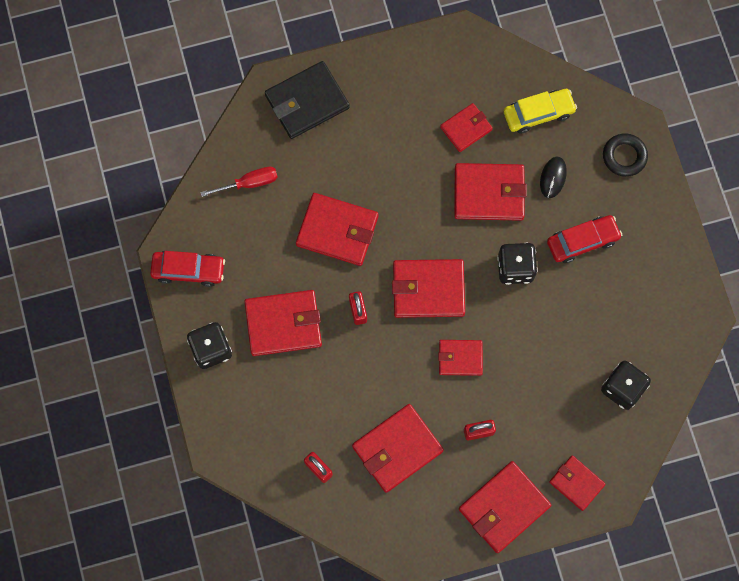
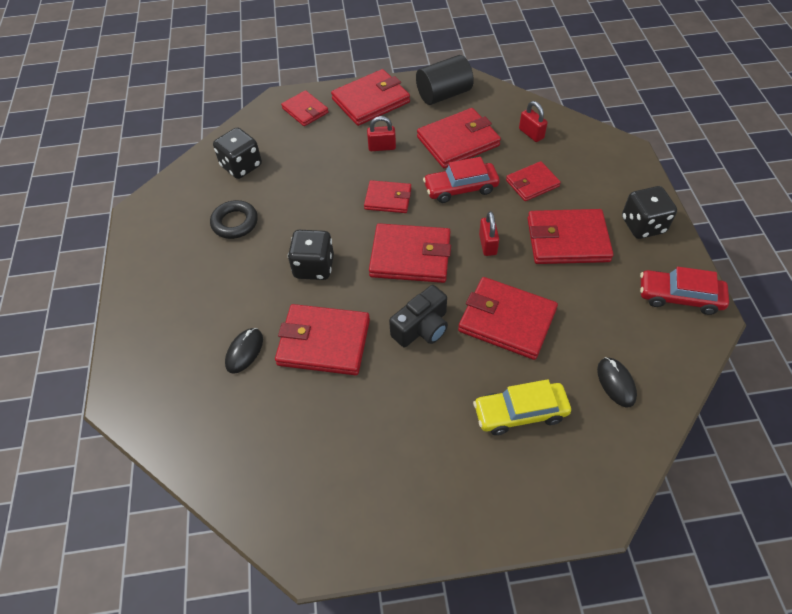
camera: 170 degrees left, 20 degrees down
red screwdriver [200,167,278,197] -> black mouse [597,357,637,408]
black wallet [265,61,350,139] -> none
red wallet [440,103,493,152] -> red wallet moved to [506,161,561,201]
yellow car [504,89,577,134] -> yellow car moved to [473,379,571,435]
red car [547,215,622,263] -> red car moved to [423,157,500,203]
black ring [603,133,648,177] -> black ring moved to [210,200,258,239]
none -> black camera [389,285,448,347]
none -> black cylinder [416,55,474,105]

